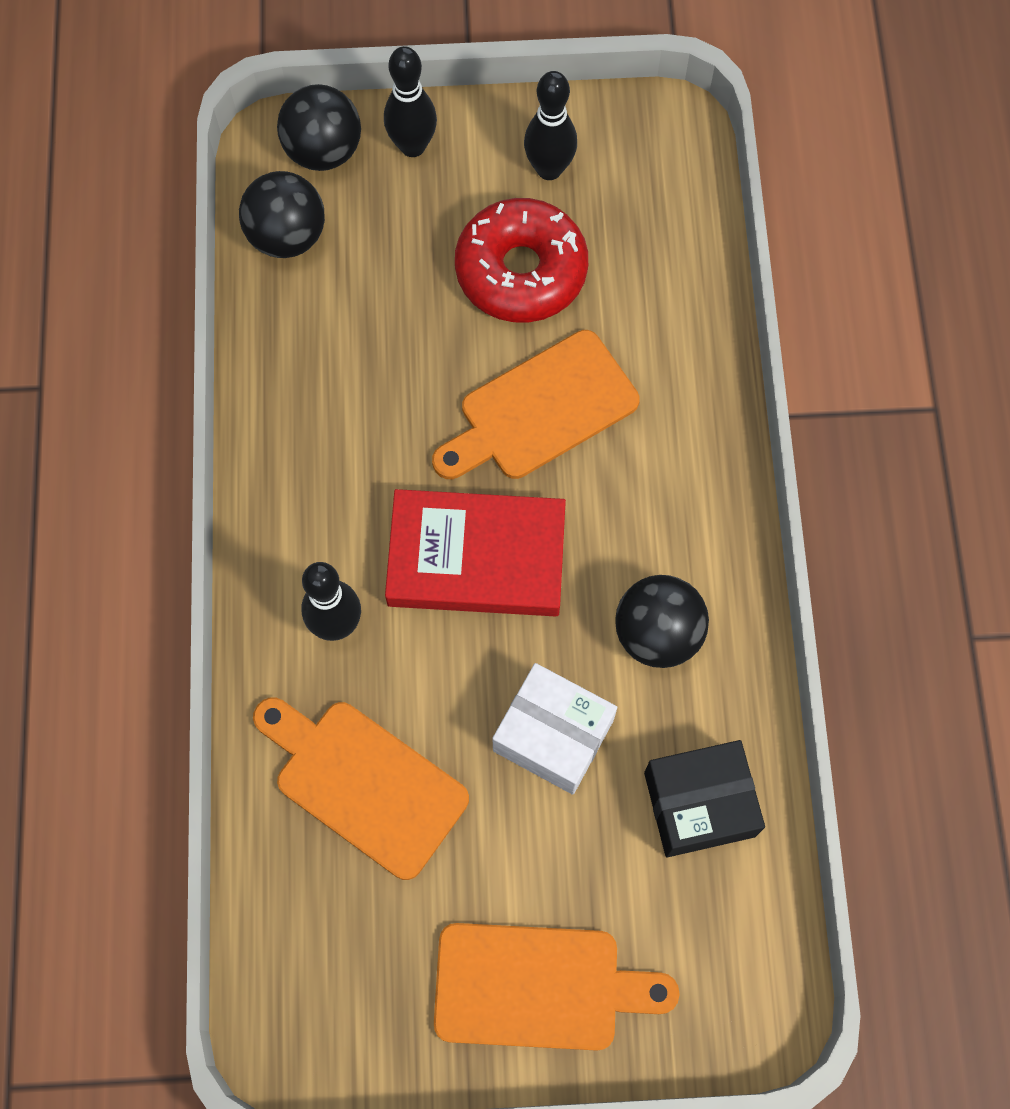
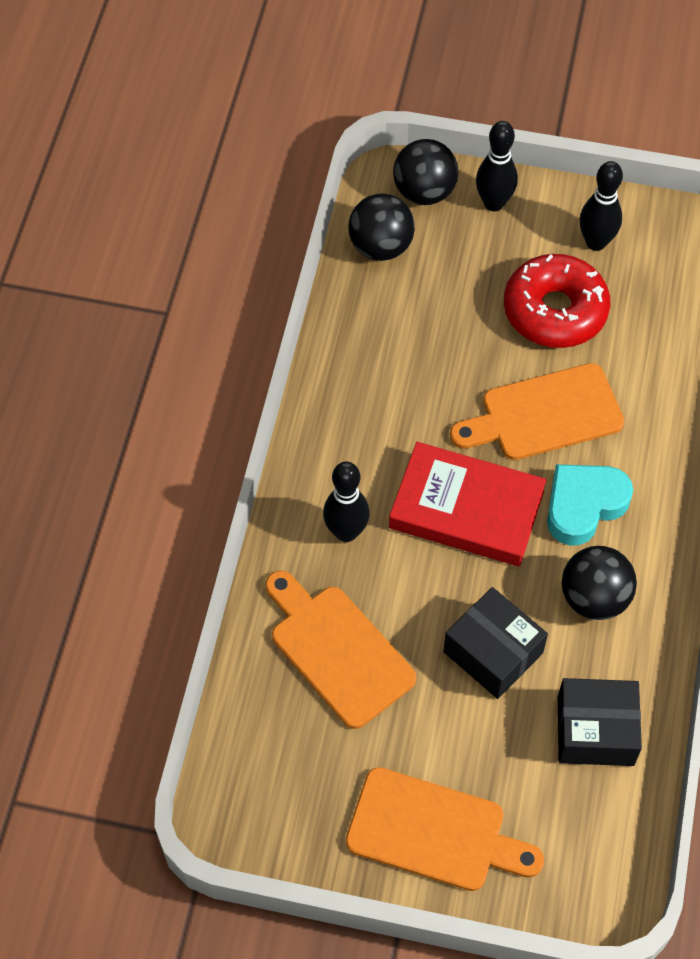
camera: 15 degrees right, 10 degrees down
white box [493,663,617,795] -> black box [443,587,548,699]
none -> turquoise heart [547,464,633,546]

